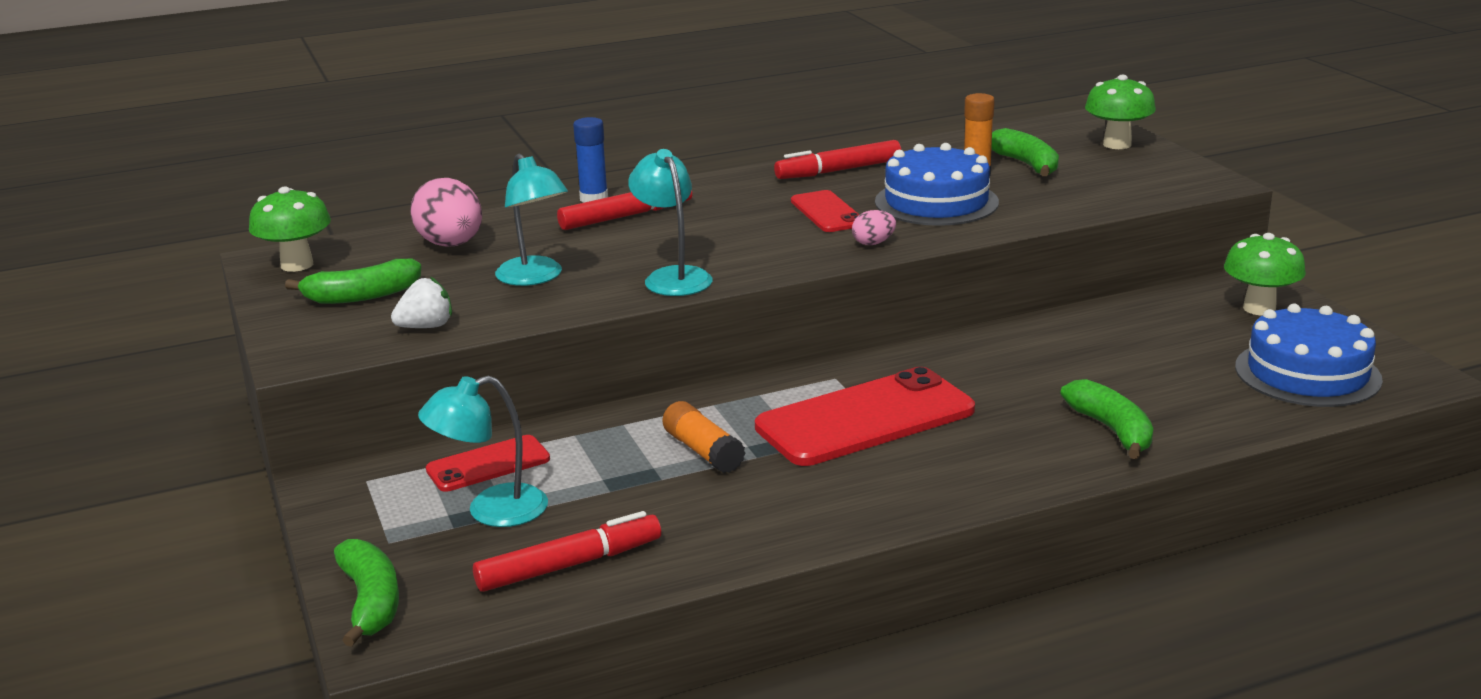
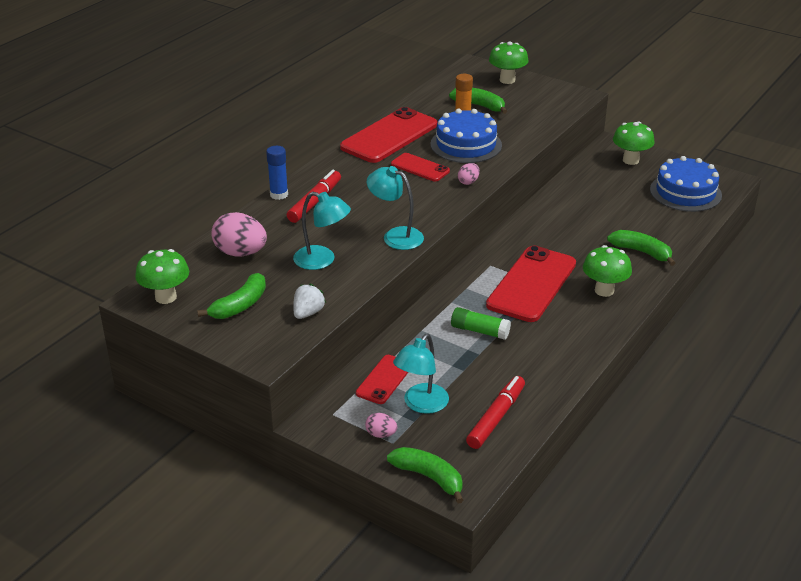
camera: 35 degrees left, 10 degrees up
orange glue stick [663,401,745,473] -> green glue stick [451,307,511,340]
red marker [774,140,901,179] -> red phone [340,107,437,163]
none -> pink egg [365,413,397,438]
none -> green mushroom [583,245,632,297]

